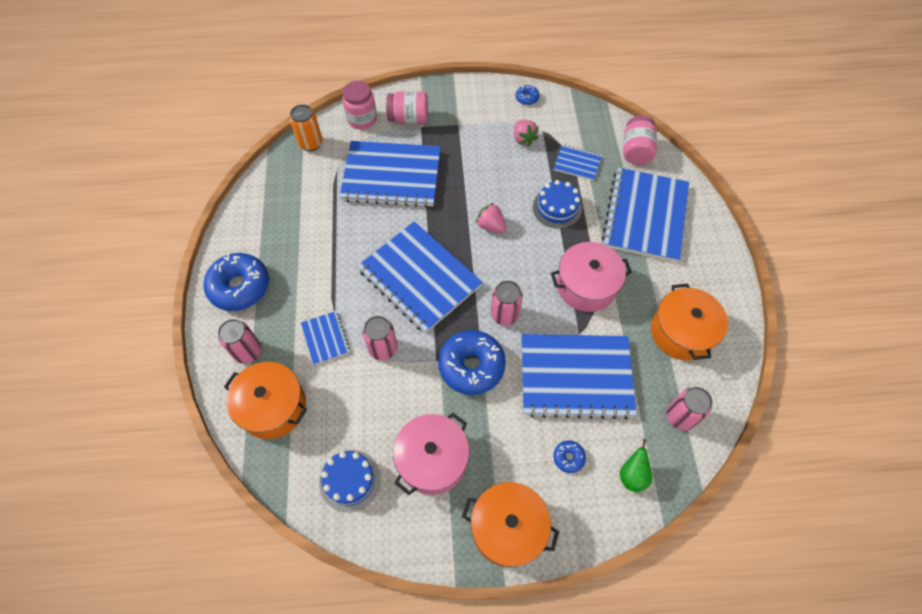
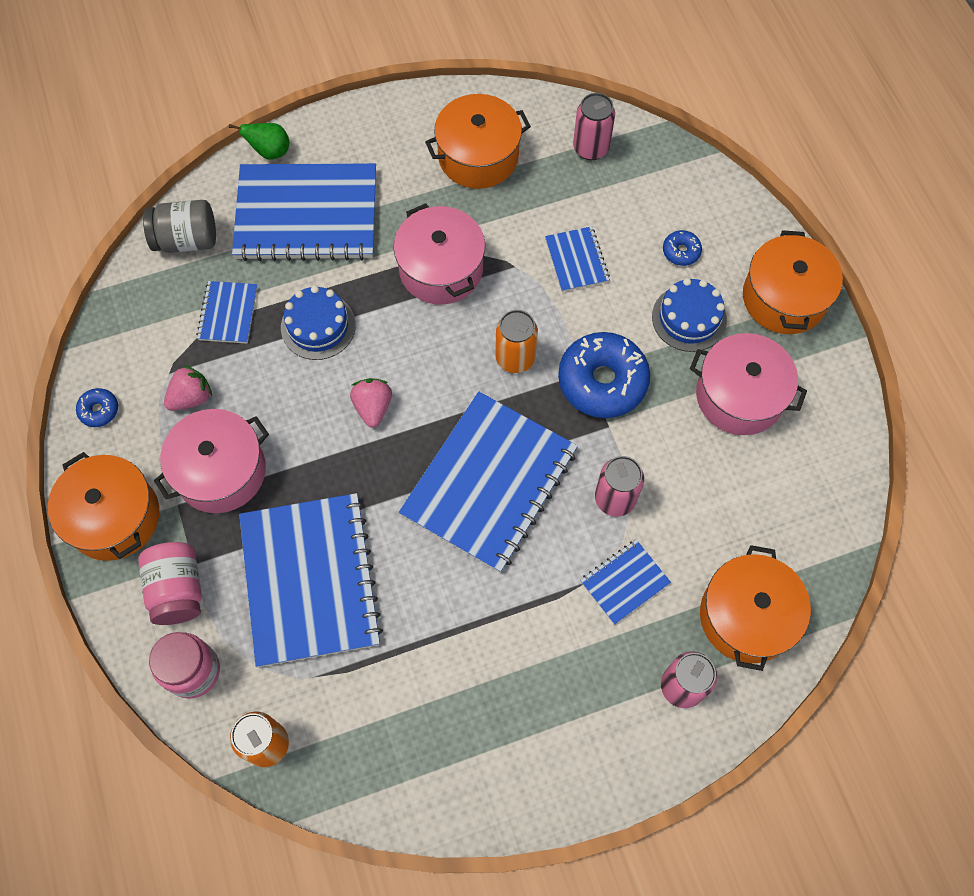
camera: 105 degrees left, 5 degrees up
blue donut [203,253,269,311] -> none
blue cake [319,450,381,512] -> blue cake moved to [652,278,727,352]
pink strawberry [476,203,506,233] -> pink strawberry turned 150 degrees clockwise [350,378,392,428]
pink can [491,280,523,326] -> orange can [496,310,538,373]
blue notebook [521,334,637,419] -> blue notebook [545,226,610,292], size x0.46
green pear [620,438,652,492] -> green pear moved to [229,123,290,159]
pink jar [623,115,657,165] -> grey jar [143,200,216,253]
none -> orange pot [48,452,159,561]
none -> pink pot [154,409,269,513]

